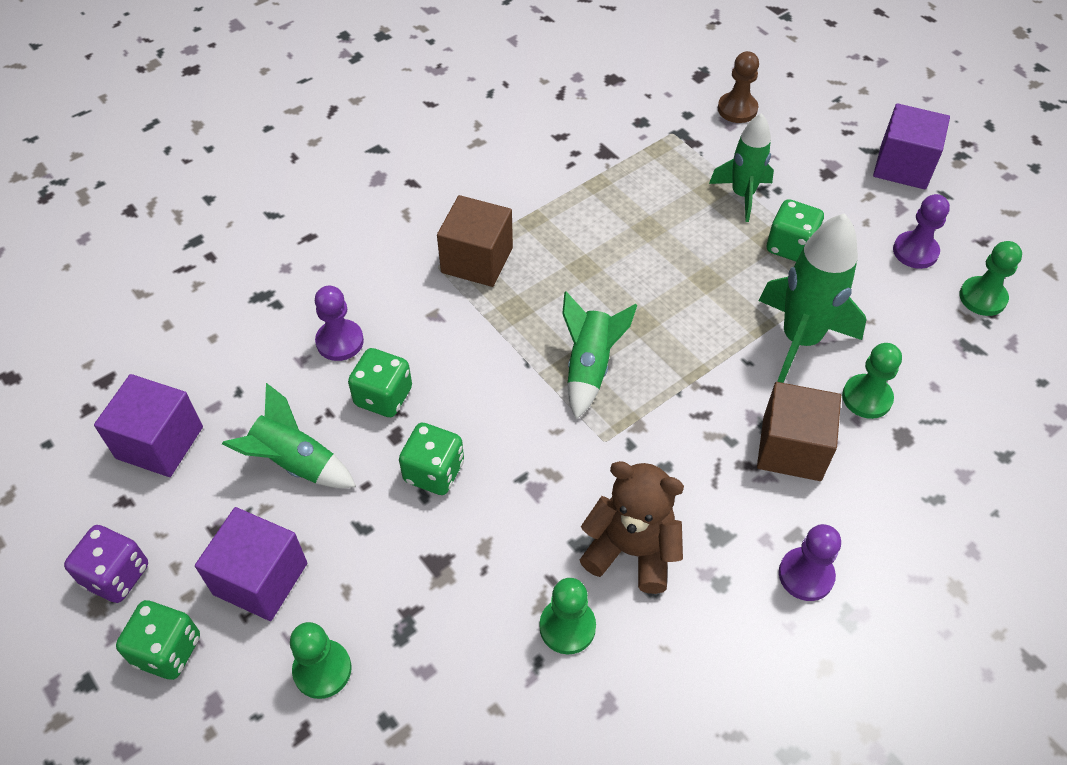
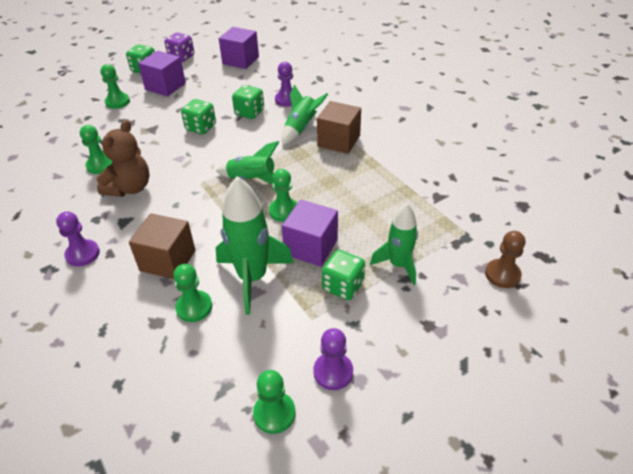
camera: 95 degrees right, 10 degrees down
green rocket [222,383,356,488] -> green rocket moved to [282,84,328,145]
purple cube [873,103,950,189] -> purple cube moved to [282,200,338,267]
none -> green pawn [269,169,297,222]

